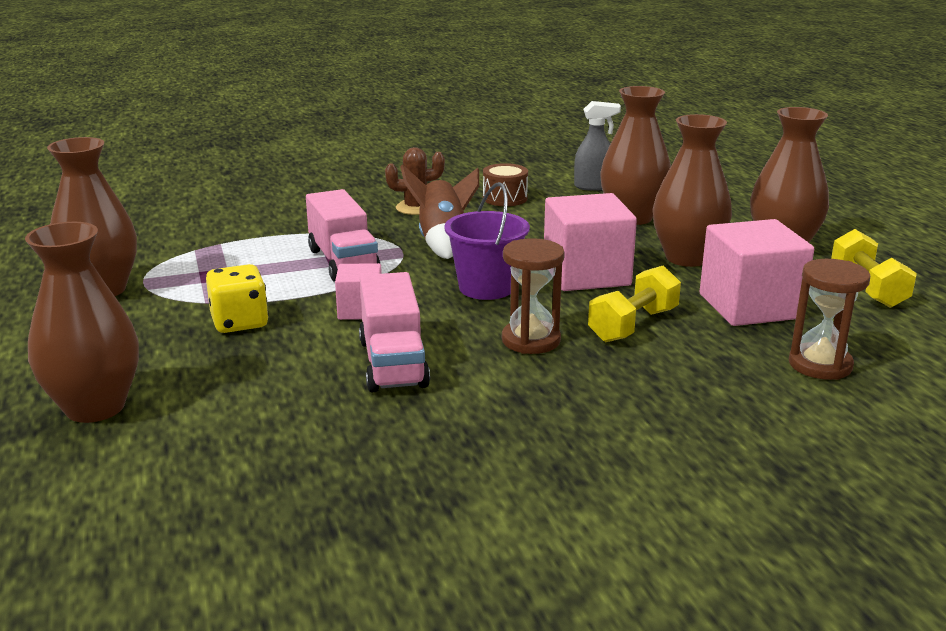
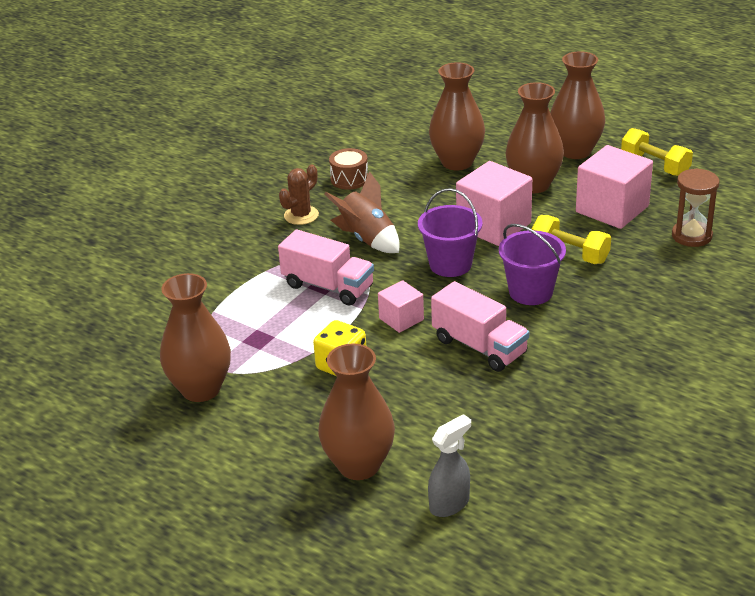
camera: 35 degrees left, 10 degrees up
brown hourglass [502,238,565,354] -> purple bucket [499,224,566,305]
grey spray bottle [574,101,621,191] -> grey spray bottle moved to [428,414,471,517]
yellow dumbbell [588,265,681,342] -> yellow dumbbell turned 60 degrees counterclockwise [532,215,611,264]

